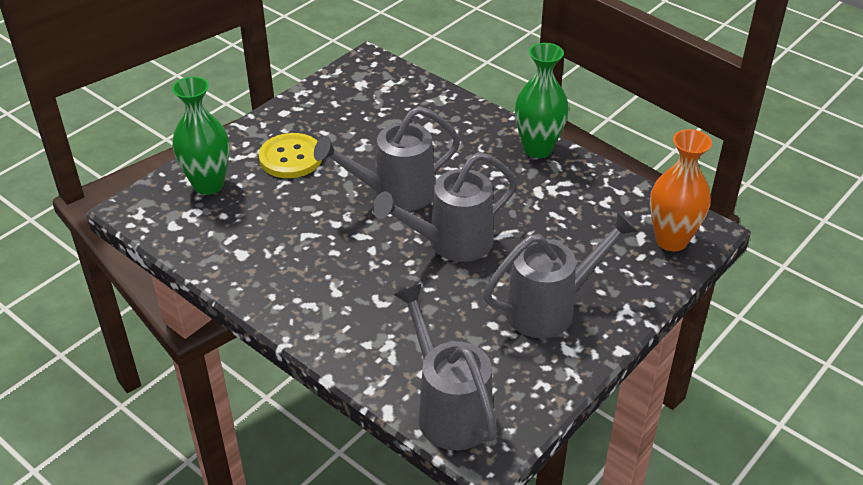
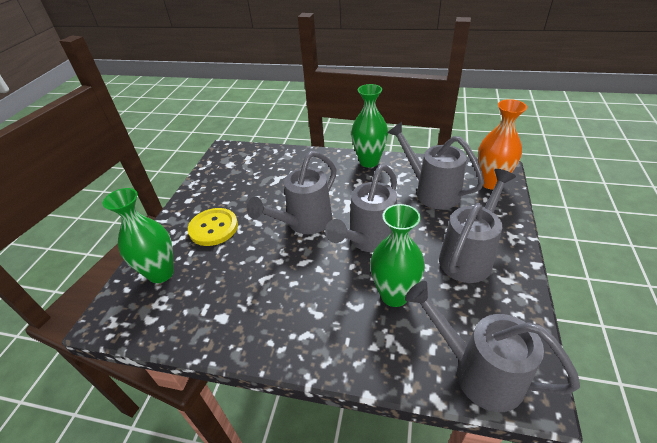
camera: 25 degrees left, 0 degrees up
none -> green vase [370,204,425,307]
none -> grey watering can [387,122,485,209]

